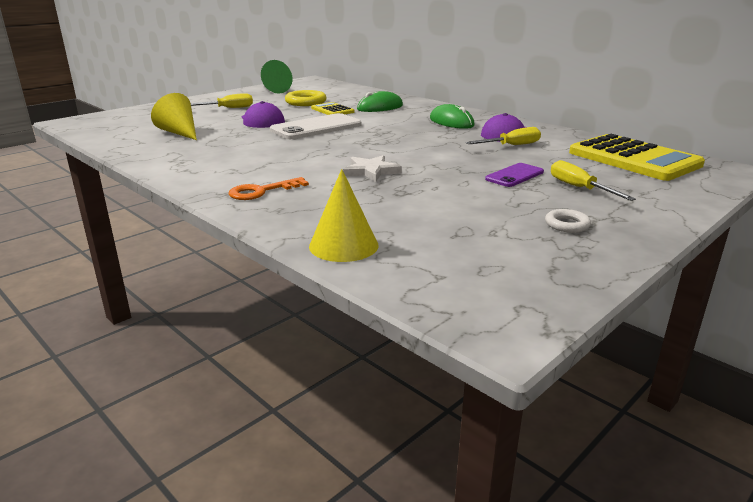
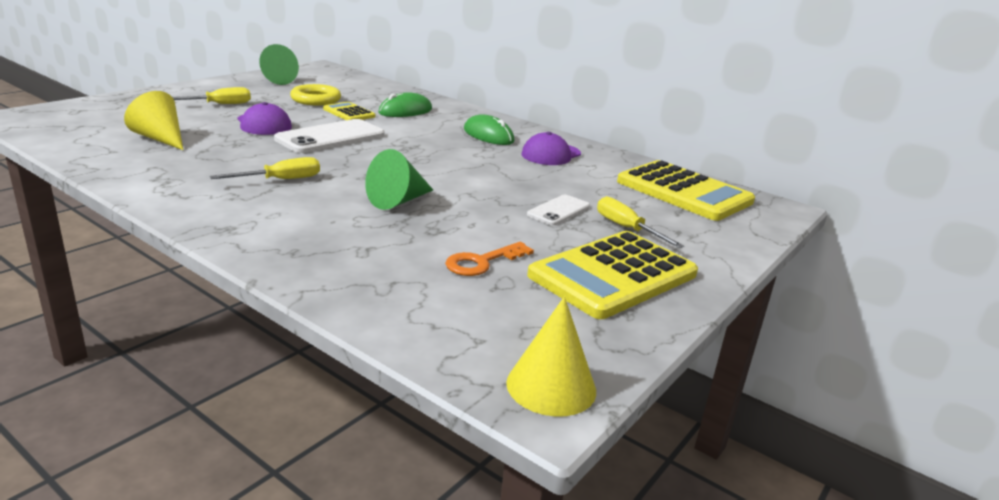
camera: 10 degrees left, 0 degrees up
orange key [228,177,309,200] -> orange key moved to [445,242,534,276]
yellow cone [309,169,378,262] -> yellow cone moved to [506,297,596,416]
white star [343,155,402,182] -> green cone [365,149,433,210]
yellow screwdriver [465,127,541,145] -> yellow screwdriver moved to [210,157,320,179]
purple phone [485,163,544,187] -> white phone [527,195,590,225]
white ring [545,209,591,233] -> yellow calculator [527,231,698,319]

